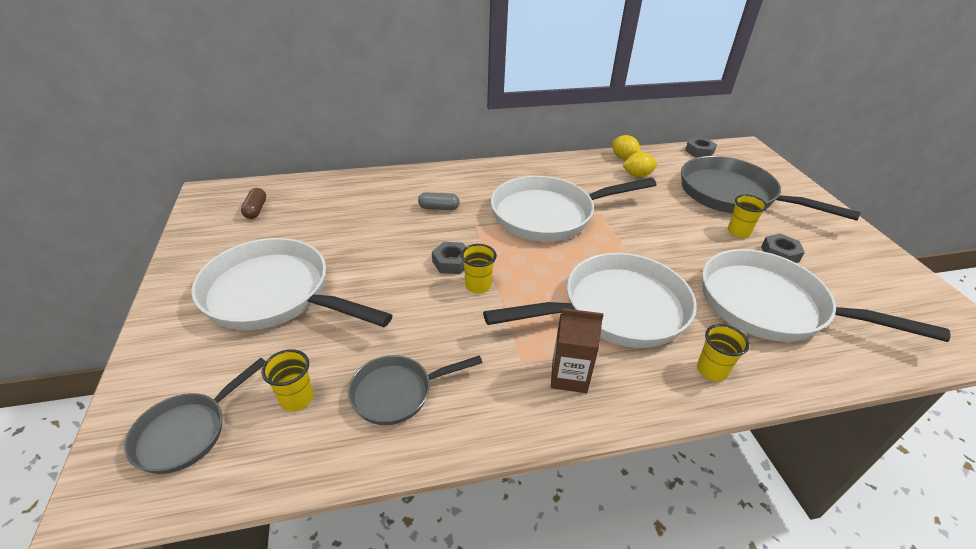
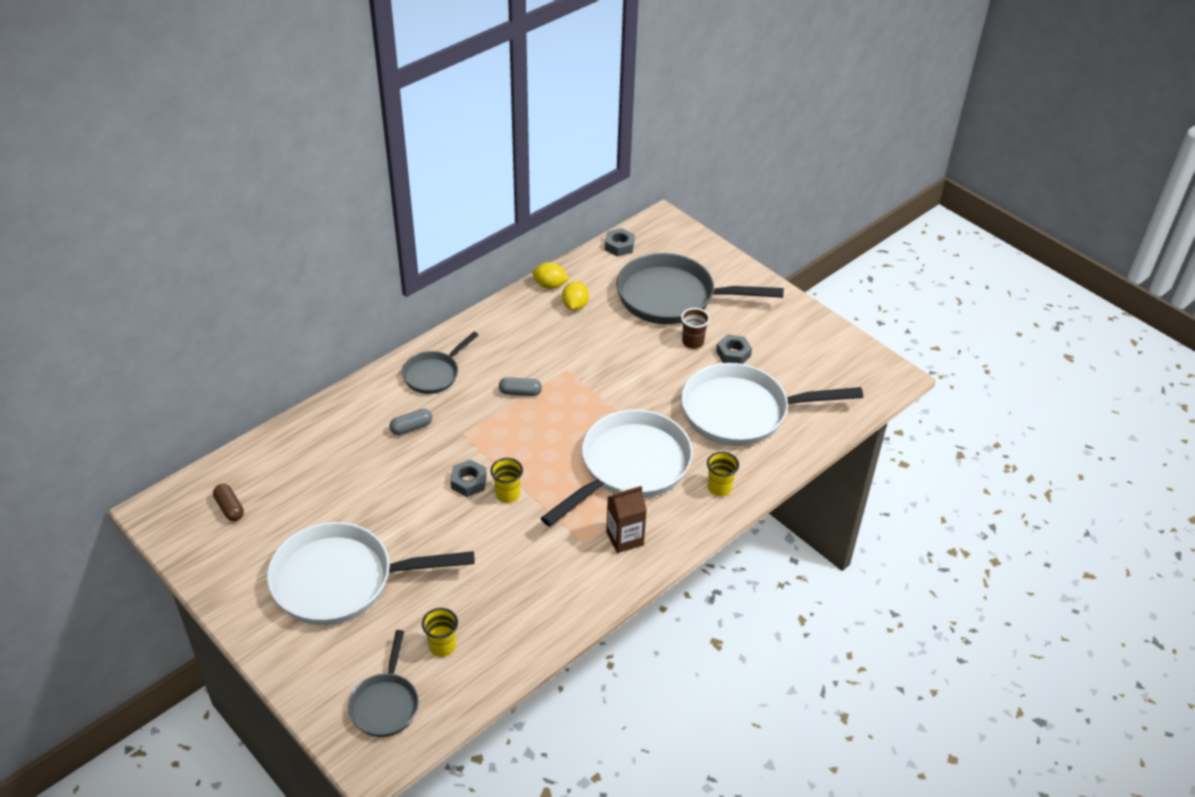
camera: 30 degrees left, 5 degrees up
grey pan [348,355,483,425] -> grey pan moved to [402,332,478,394]
white pan [491,176,656,242] -> grey capsule [499,377,542,396]
yellow lemon [622,152,657,177] -> yellow lemon turned 45 degrees counterclockwise [562,281,589,310]
yellow cup [728,194,767,238] -> brown cup [681,308,710,349]

